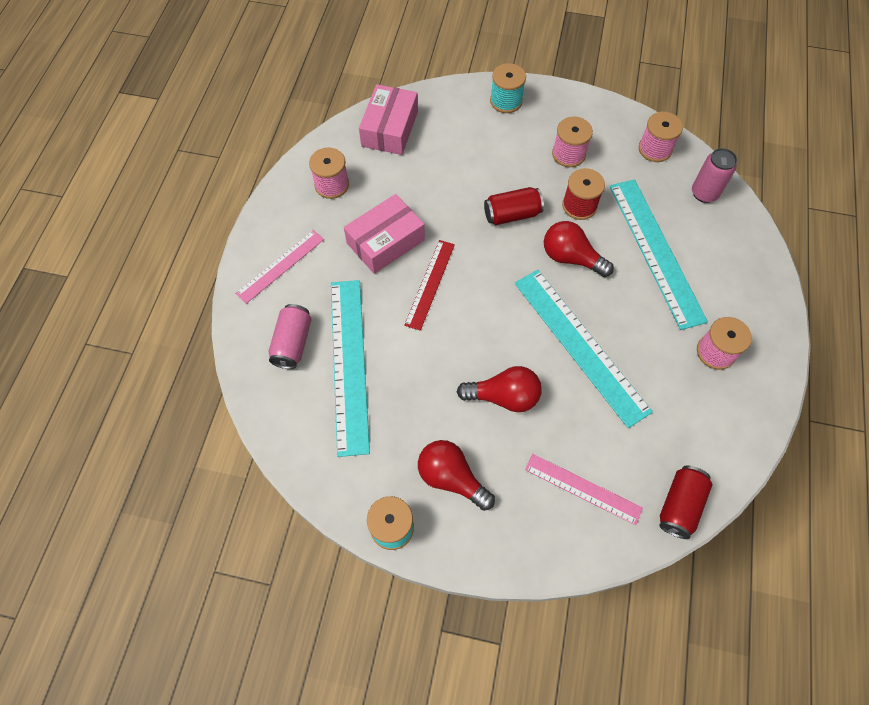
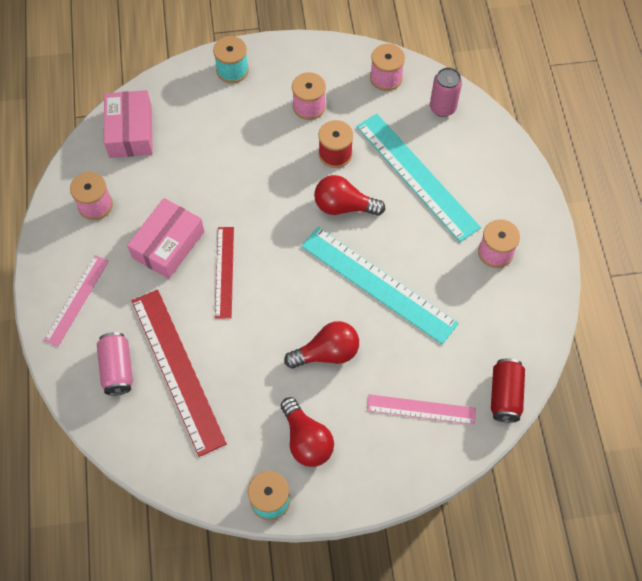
camera: 20 degrees left, 0 degrees up
turquoise ruler [331,280,370,457] -> red ruler [132,290,227,457]
red light bulb [418,440,495,511] -> red light bulb turned 135 degrees counterclockwise [281,397,334,467]
red can [484,187,544,225] -> none

